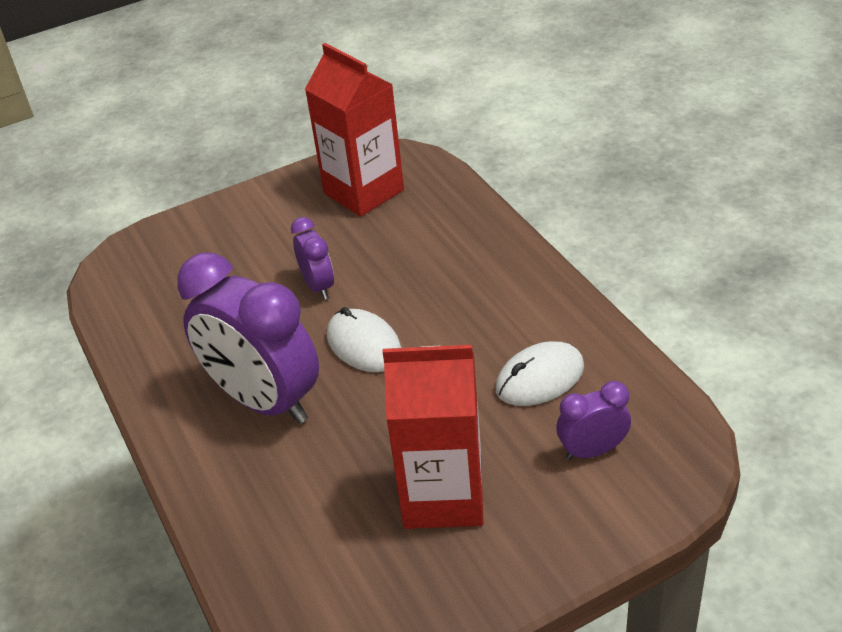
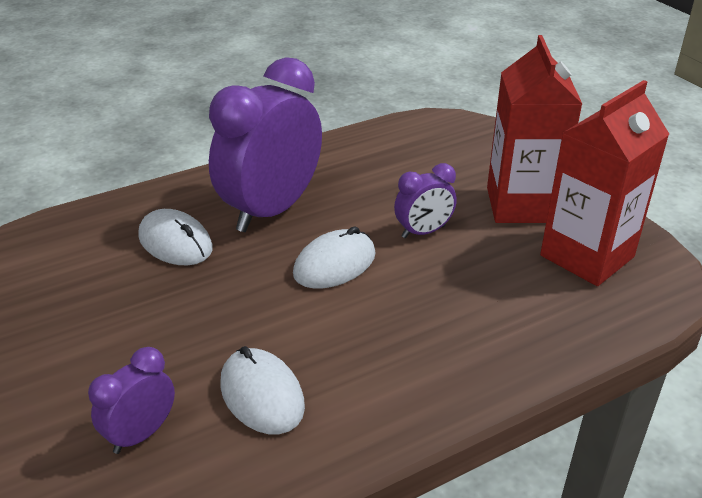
camera: 85 degrees right, 5 degrees down
red carton [383,345,483,529] -> red carton moved to [487,35,582,223]
purple clock [556,381,631,460] -> purple clock turned 120 degrees counterclockwise [88,347,175,454]
none -> white mouse [138,209,213,265]

